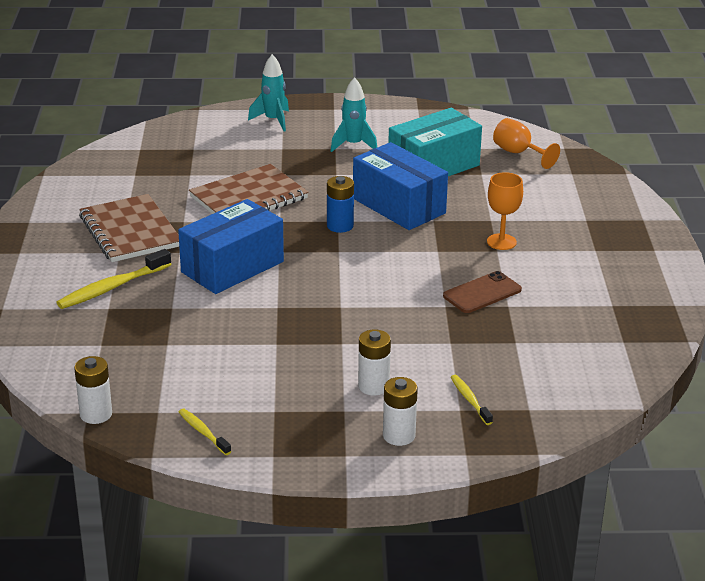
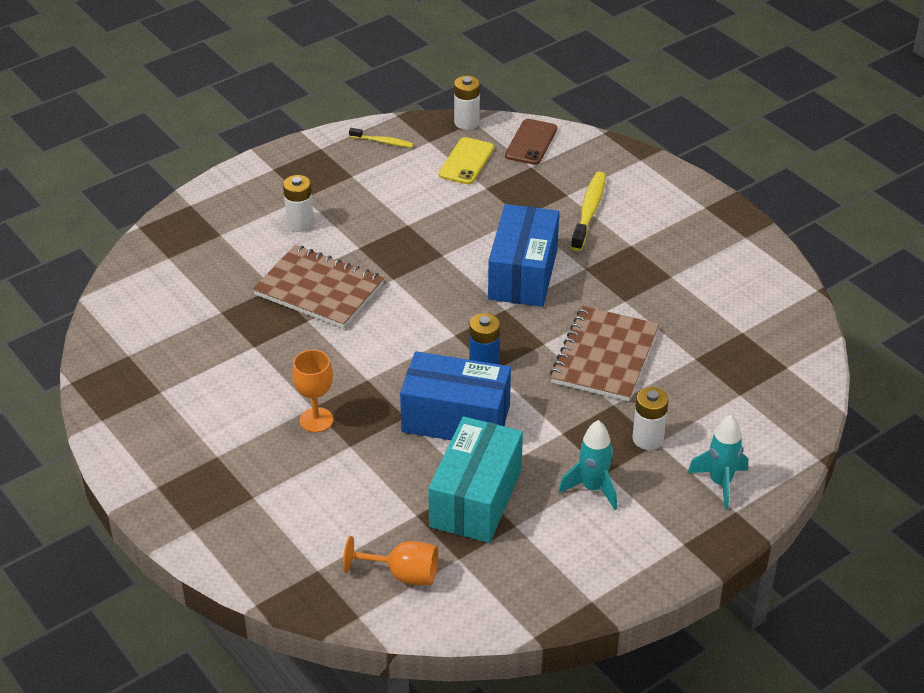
camera: 145 degrees right, 10 degrees up
brown notebook [79,194,179,262] -> brown notebook moved to [253,245,384,329]
white battery [383,377,418,446] -> white battery moved to [632,387,669,450]
brown phone [443,271,522,313] -> brown phone moved to [505,119,557,165]
yellow toothbrush [451,375,493,425] -> none
none -> yellow phone [439,137,494,185]

